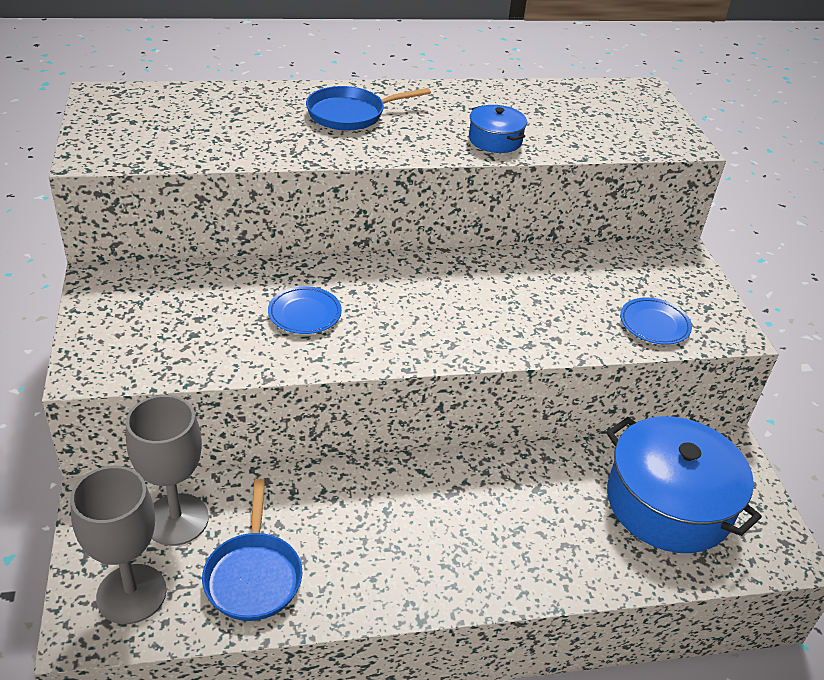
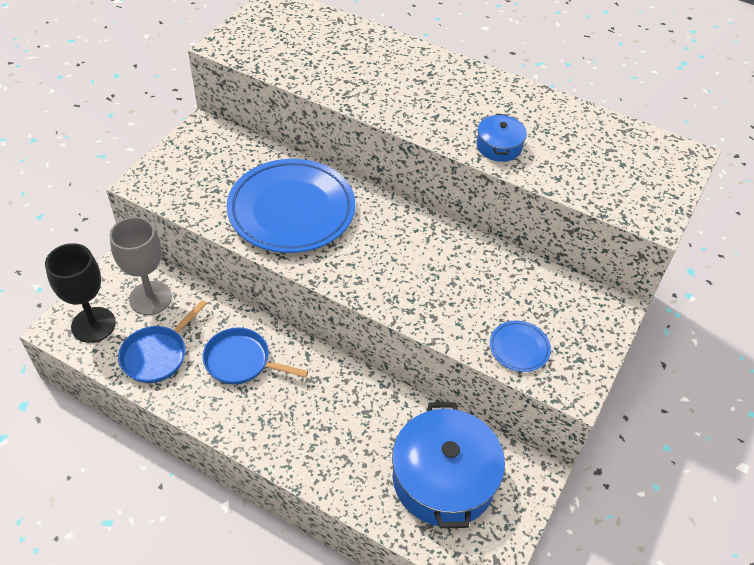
camera: 40 degrees right, 10 degrees up
grey goblet [70,466,167,624] -> black goblet [45,243,116,343]
blue plate [268,286,342,334] -> blue plate [227,159,355,253], size x2.35
blue pan [306,86,431,131] -> blue pan moved to [203,327,308,385]

